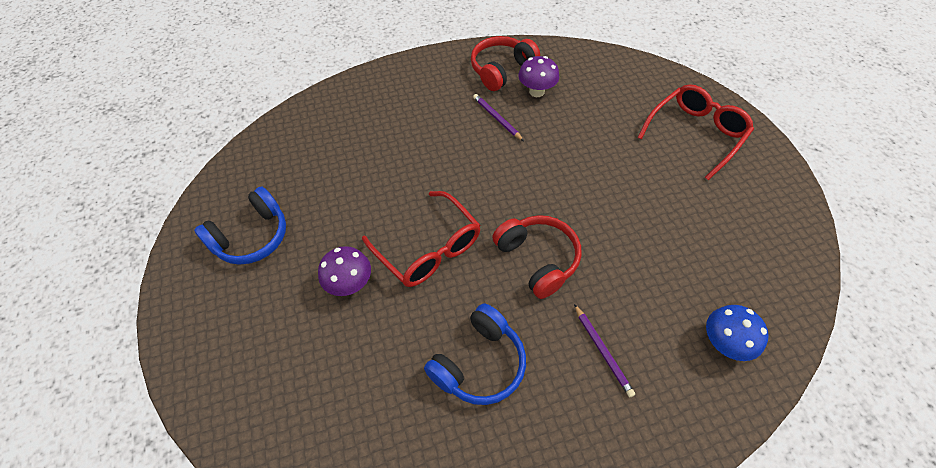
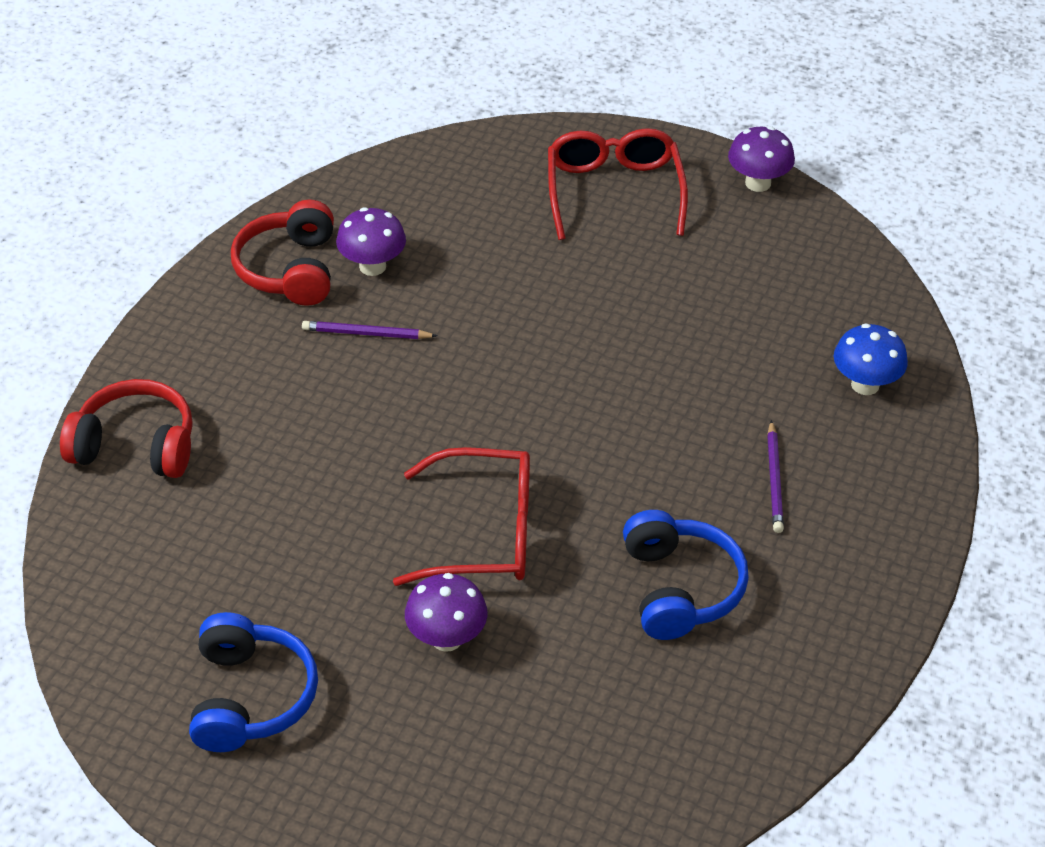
camera: 50 degrees left, 10 degrees down
red headphones [492,215,582,299] -> red headphones moved to [60,379,193,478]
purple pencil [574,304,635,398] -> purple pencil turned 75 degrees clockwise [767,420,784,533]
none -> purple mushroom [728,126,795,192]

